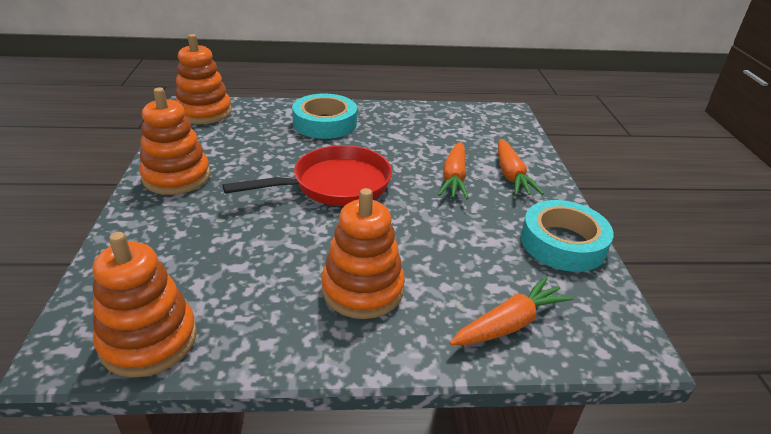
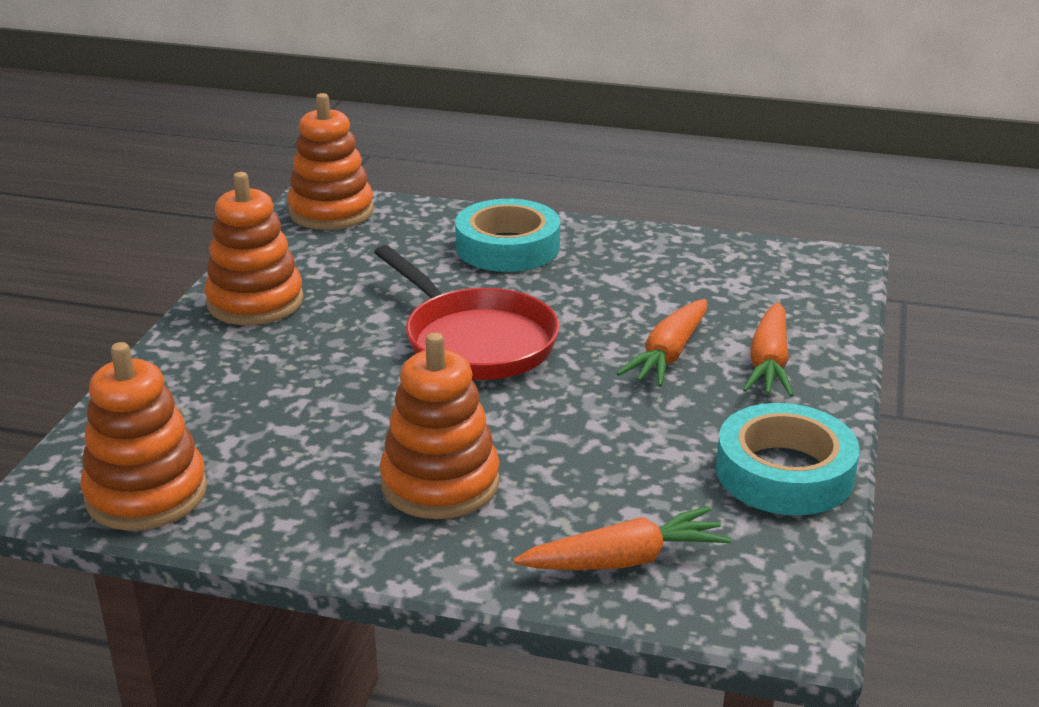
camera: 20 degrees right, 5 degrees down
red pan [222,145,392,206] -> red pan turned 60 degrees clockwise [374,245,560,380]

